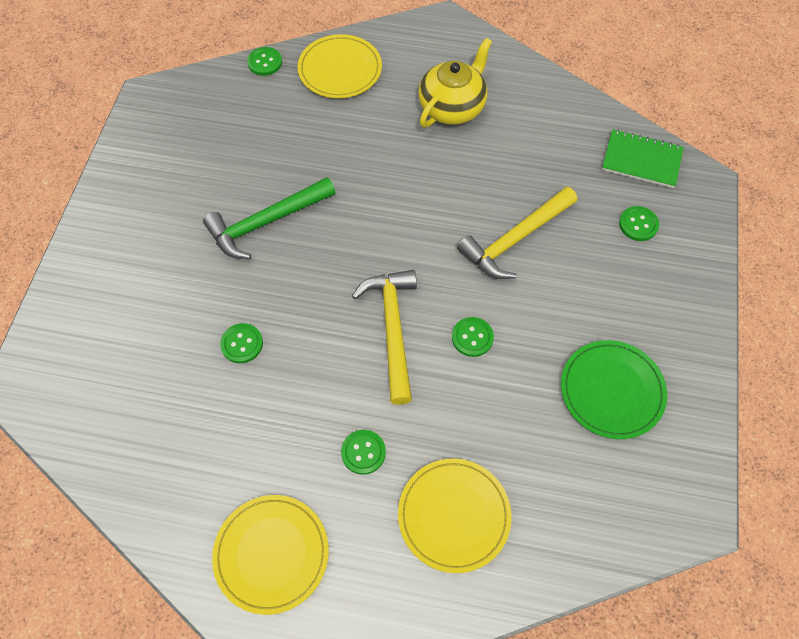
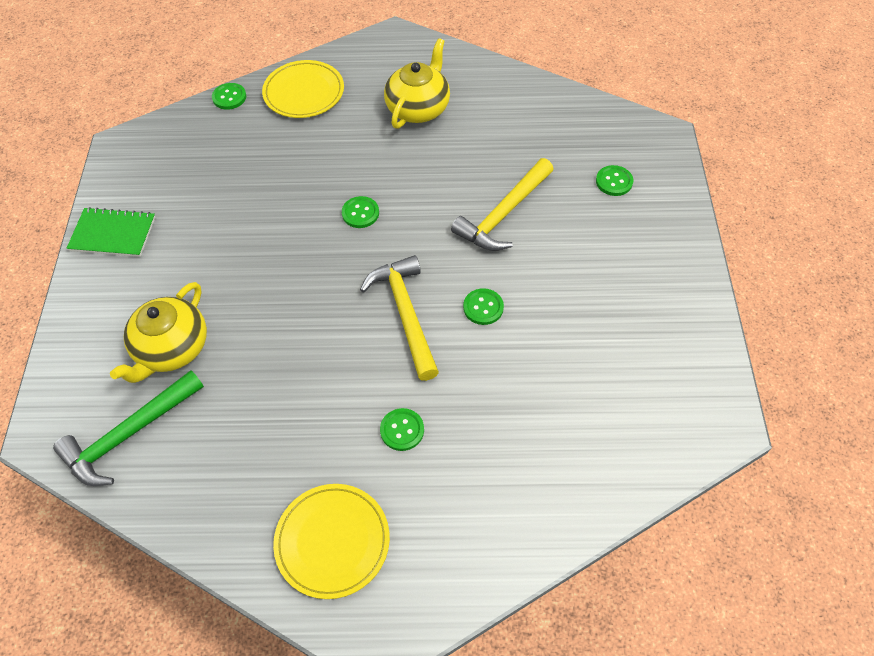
camera: 10 degrees left, 5 degrees down
green hammer [203,177,335,259] -> green hammer moved to [53,370,204,486]
green button [220,323,263,363] -> green button moved to [342,196,379,228]
yellow plate [398,458,512,573] -> none
green plate [561,340,667,439] -> none
green notebook [602,129,684,188] -> green notebook moved to [67,207,155,257]
none -> yellow teapot [110,282,207,383]

